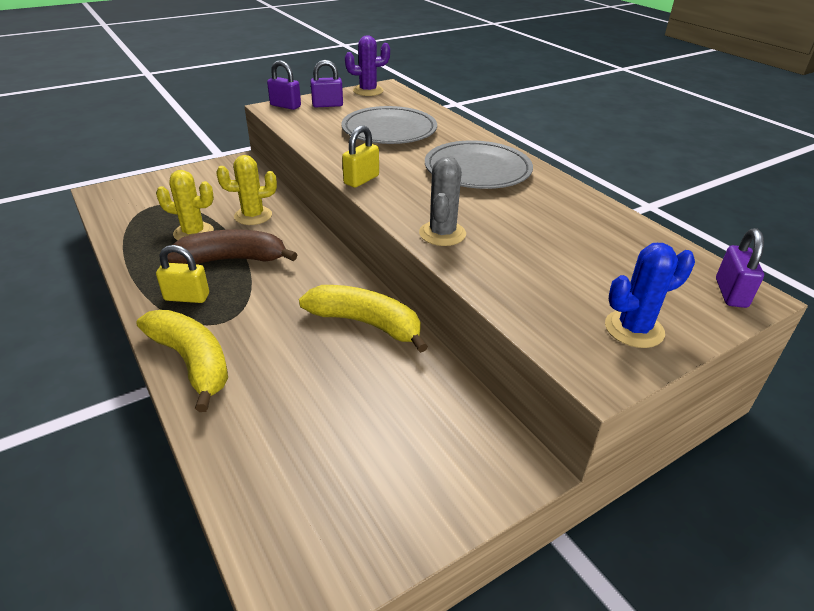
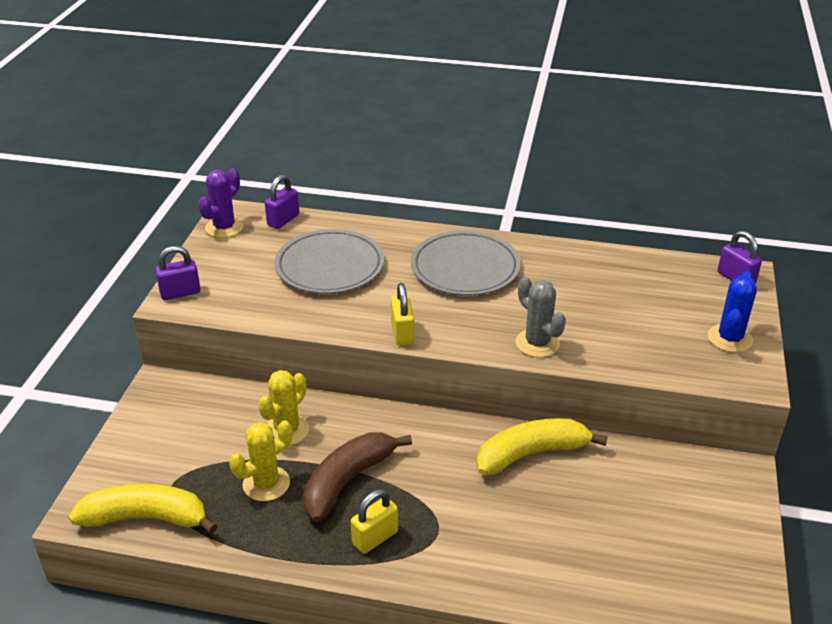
camera: 45 degrees left, 0 degrees up
yellow banana [137,310,228,412] -> yellow banana moved to [69,483,217,534]
purple padlock [310,60,343,107] -> purple padlock moved to [265,175,299,229]

